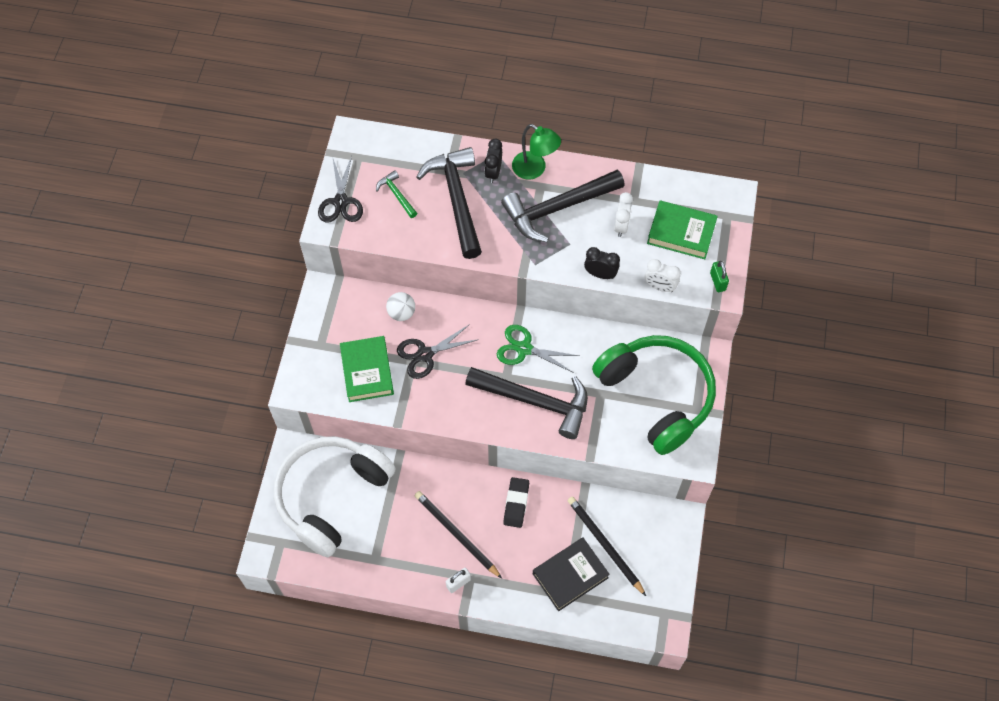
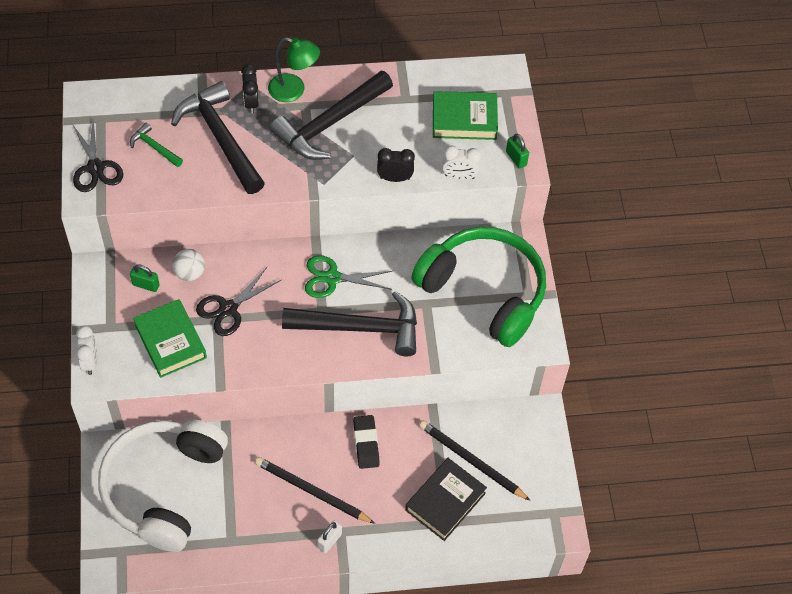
camera: 20 degrees left, 5 degrees down
white clock [614,192,633,237] -> white clock moved to [76,326,97,375]
none -> green padlock [130,264,160,292]

